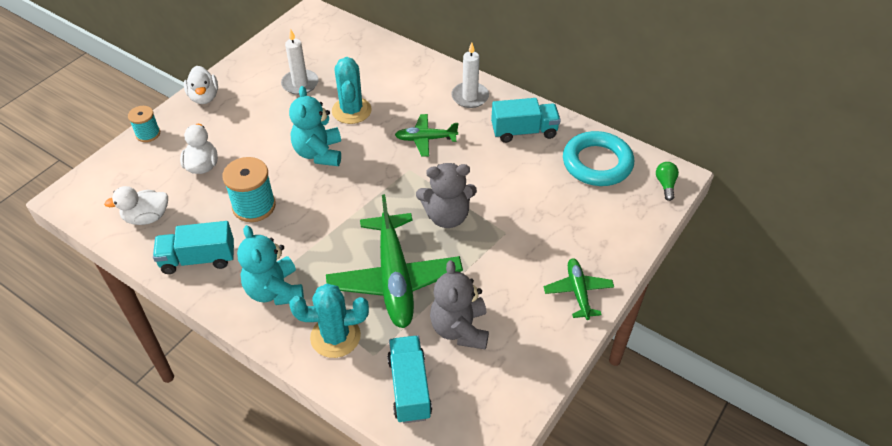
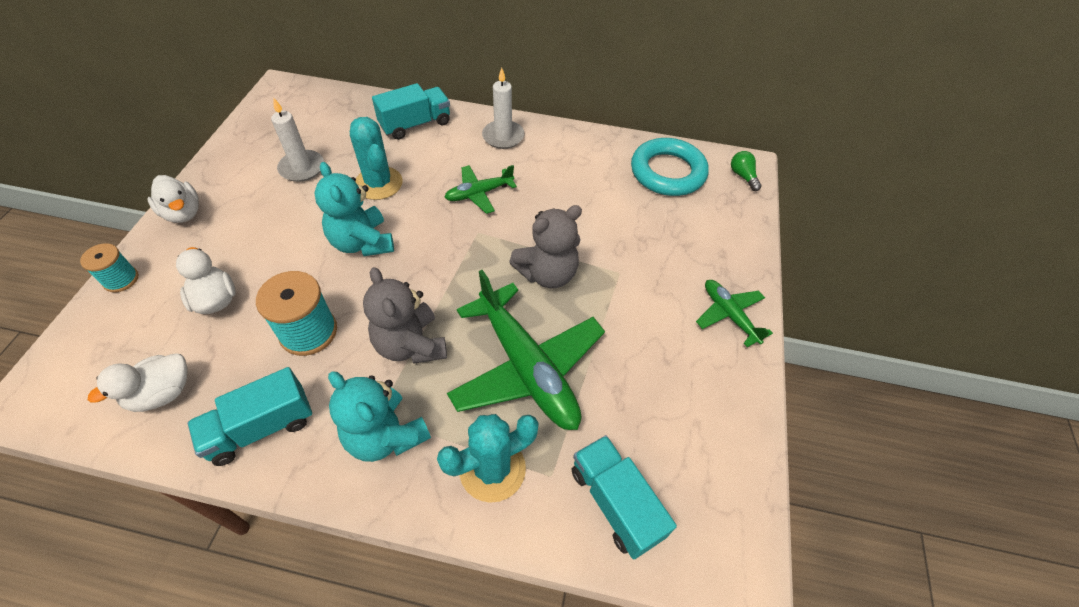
camera: 25 degrees left, 5 degrees up
grey teddy bear [430,260,489,350] -> grey teddy bear moved to [363,267,447,364]
turquoise truck [491,98,561,143] -> turquoise truck moved to [372,83,450,140]

